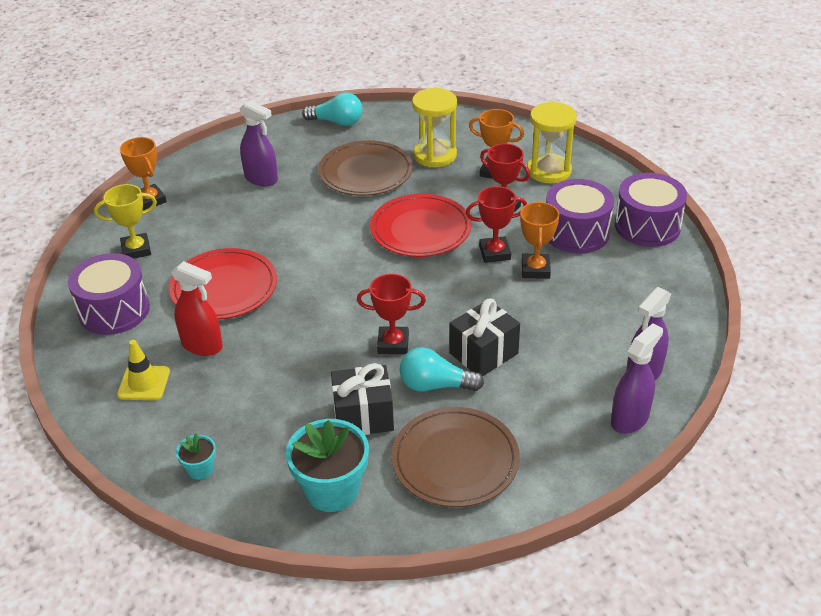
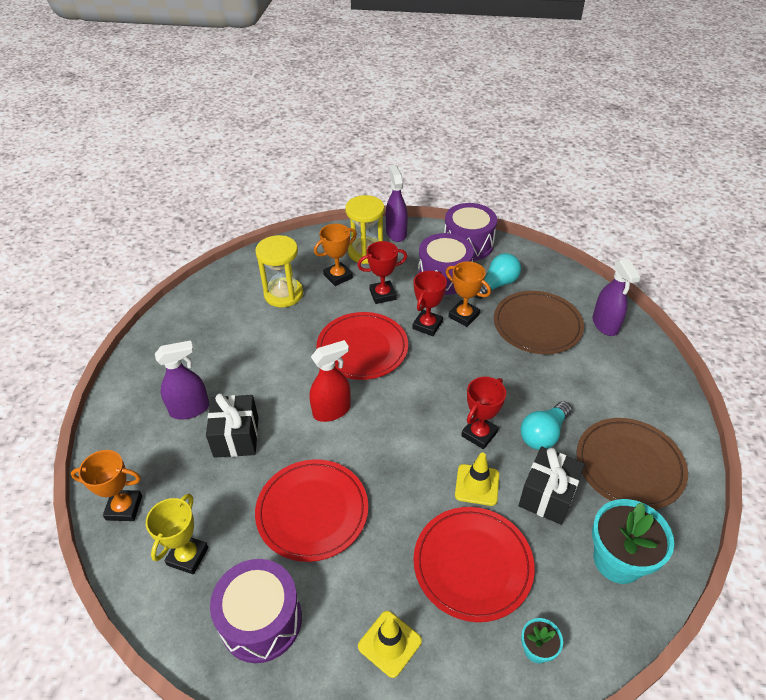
camera: 55 degrees left, 5 degrees up
red spray bottle [171,261,223,356] -> red spray bottle moved to [310,340,351,422]
turquoise light bulb [302,92,362,126] -> turquoise light bulb moved to [475,253,521,299]
brown plate [318,140,413,196] -> brown plate moved to [494,291,584,354]
black gift [449,299,520,377] -> black gift moved to [206,393,258,458]
purple spray bottle [611,323,663,434] -> purple spray bottle moved to [386,165,408,242]
none -> red plate [414,507,535,622]
none -> yellow traffic cone [455,452,499,506]

